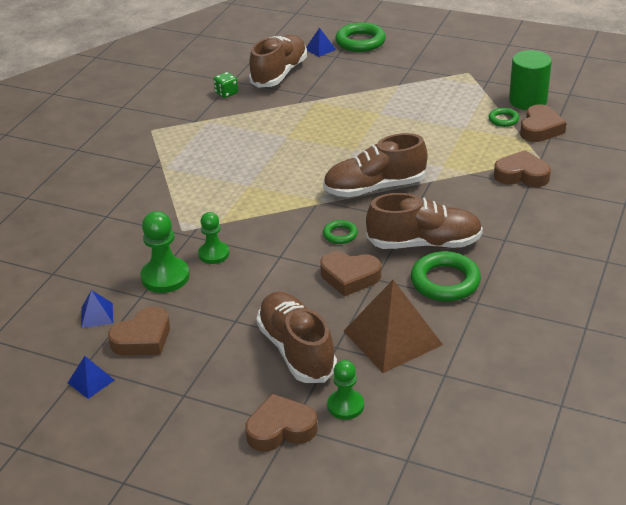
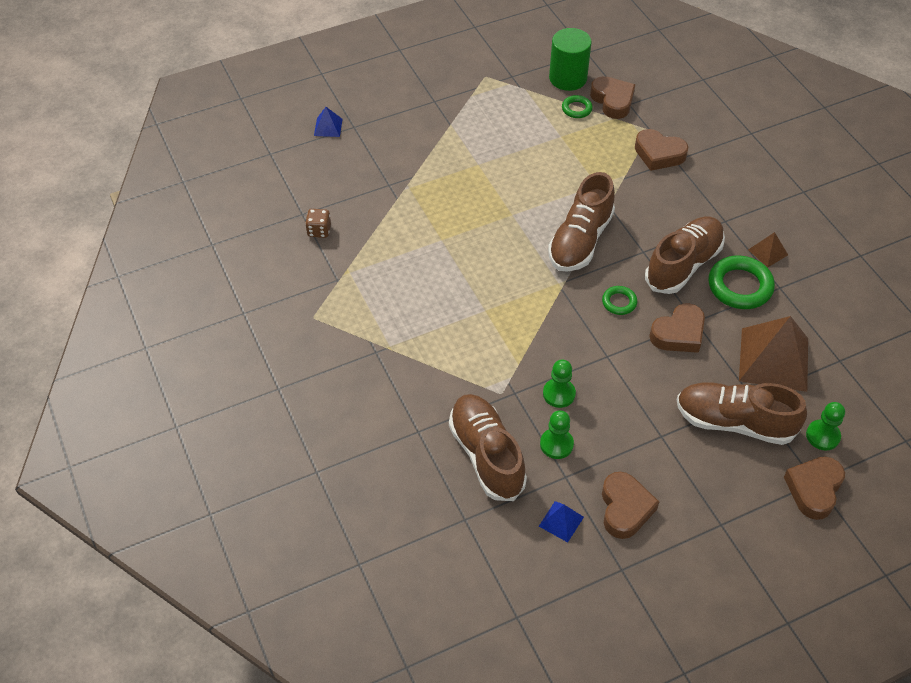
camera: 50 degrees left, 15 degrees up
blue pyramid [68,356,114,399] -> none
green pawn [141,211,190,293] -> green pawn [540,410,574,459], size x0.65
green dice [214,72,238,98] -> brown dice [305,209,331,238]
brown shoe [249,35,307,88] -> brown shoe moved to [449,394,527,501]
green ring [335,22,386,52] -> none
brown heart [494,150,551,187] -> brown heart turned 120 degrees counterclockwise [635,129,689,171]
none -> brown pyramid [748,232,788,267]

